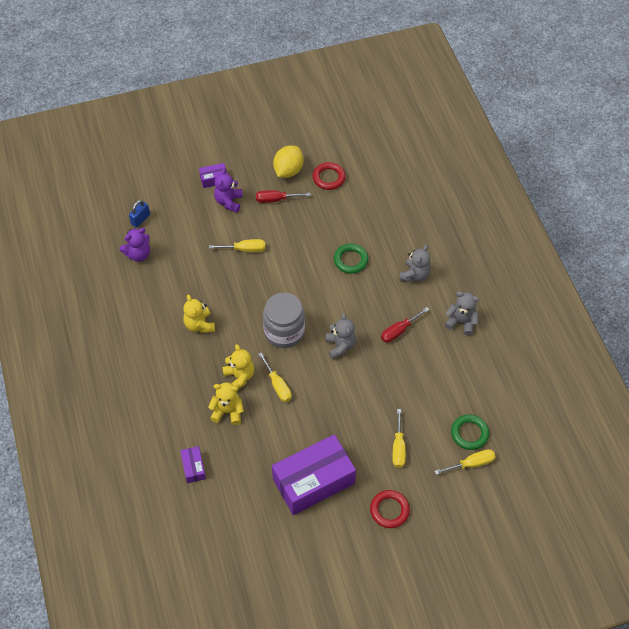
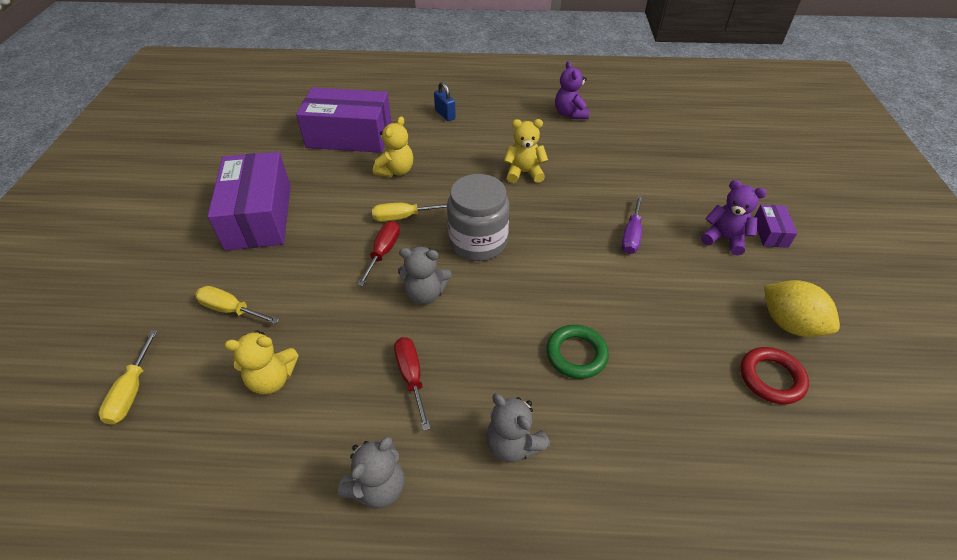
camera: 110 degrees right, 10 degrees down
purple teddy bear [120,228,150,262] -> purple teddy bear moved to [555,61,589,119]
blue padlock [129,200,150,228] -> blue padlock moved to [434,82,456,121]
purple box [180,446,206,483] -> purple box [296,88,392,153], size x2.31
yellow screwdriver [209,239,265,252] -> purple screwdriver [621,195,643,254]
yellow teddy bear [222,344,254,390] -> yellow teddy bear moved to [224,331,299,395]
red screwdriver [256,190,311,203] -> red screwdriver moved to [357,221,400,287]
red ring [370,490,410,528] -> none
green ring [451,414,489,450] -> none

